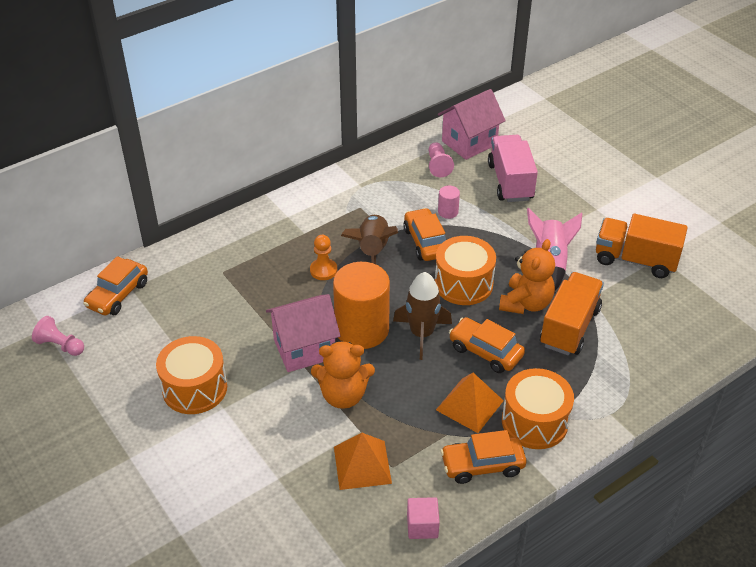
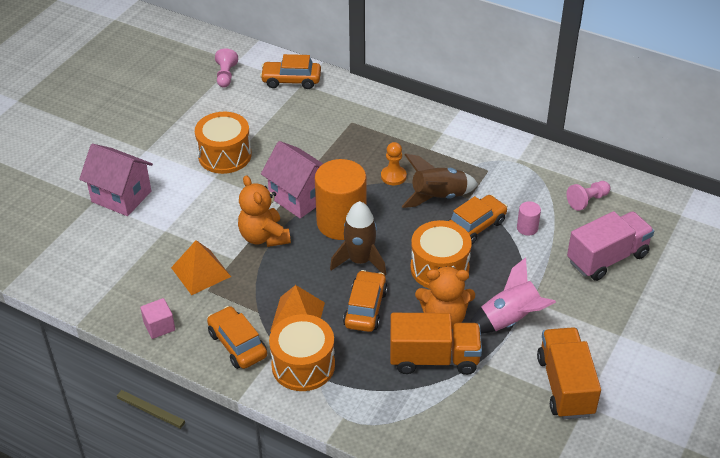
camera: 65 degrees right, 0 degrees up
pink house [438,89,506,160] -> pink house moved to [79,144,153,216]

